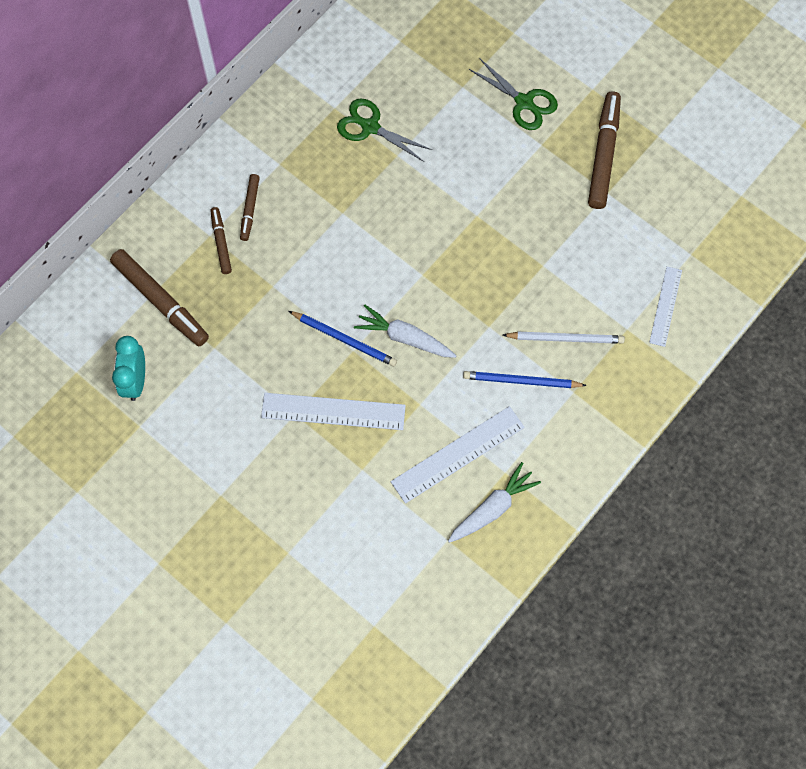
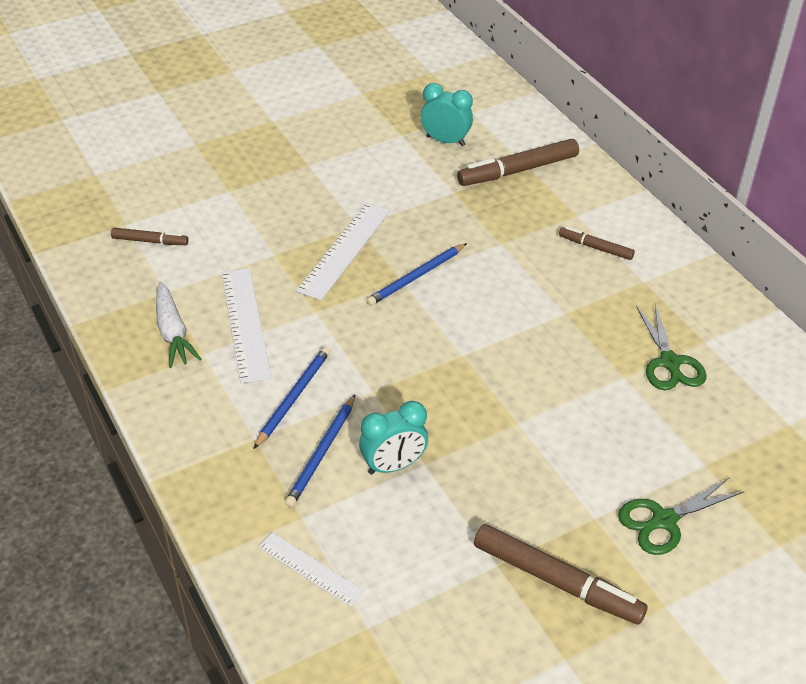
camera: 110 degrees right, 25 degrees down
brown marker [210,207,232,274] -> brown marker moved to [111,228,189,245]
green scissors [337,98,432,162] -> green scissors turned 120 degrees clockwise [636,304,706,390]
white carrot [354,305,456,358] -> none
white pencil [503,332,625,344] -> blue pencil [285,395,355,507]
none -> turquoise clock [359,401,428,475]

